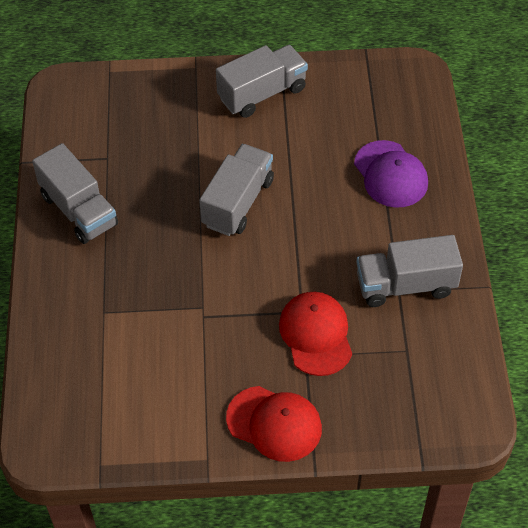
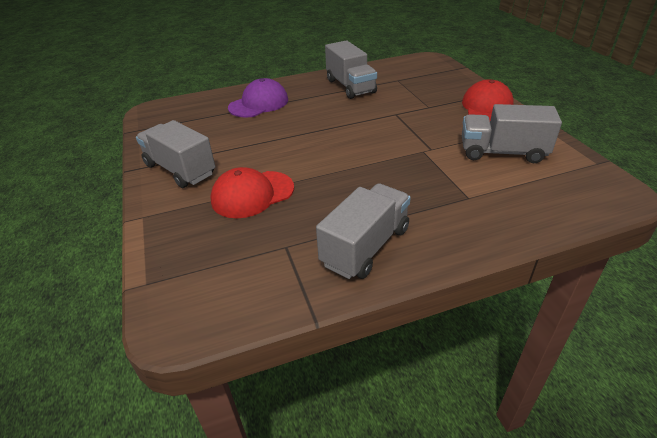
camera: 105 degrees left, 15 degrees down
grey truck [199,144,274,236] -> grey truck moved to [462,104,562,163]
red cap [279,292,352,376] -> red cap moved to [210,167,294,218]

